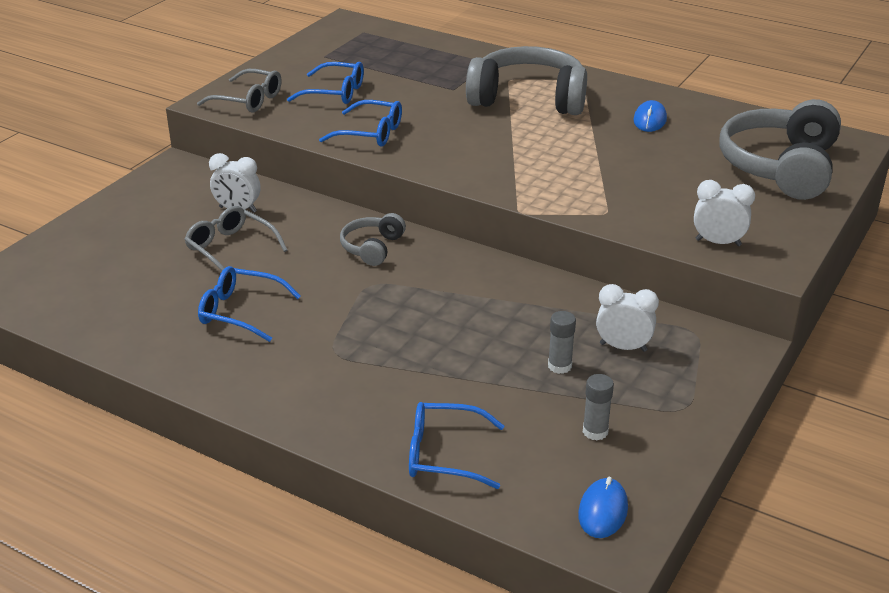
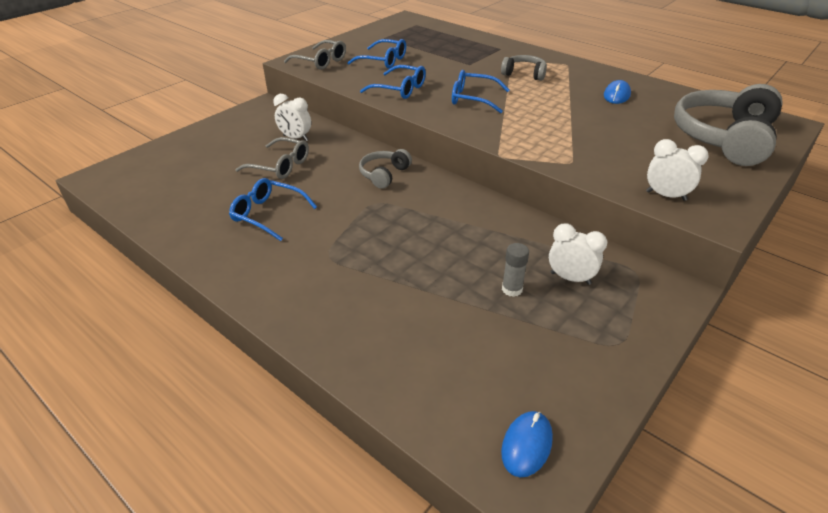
camera: 10 degrees right, 5 degrees up
grey glasses [184,206,287,271] -> grey glasses turned 150 degrees clockwise [235,137,309,179]
blue glasses [409,402,504,489] -> blue glasses moved to [452,70,509,113]
grey headphones [466,46,587,115] -> grey headphones [501,55,547,81], size x0.49
grey glue stick [583,374,614,441] -> none

